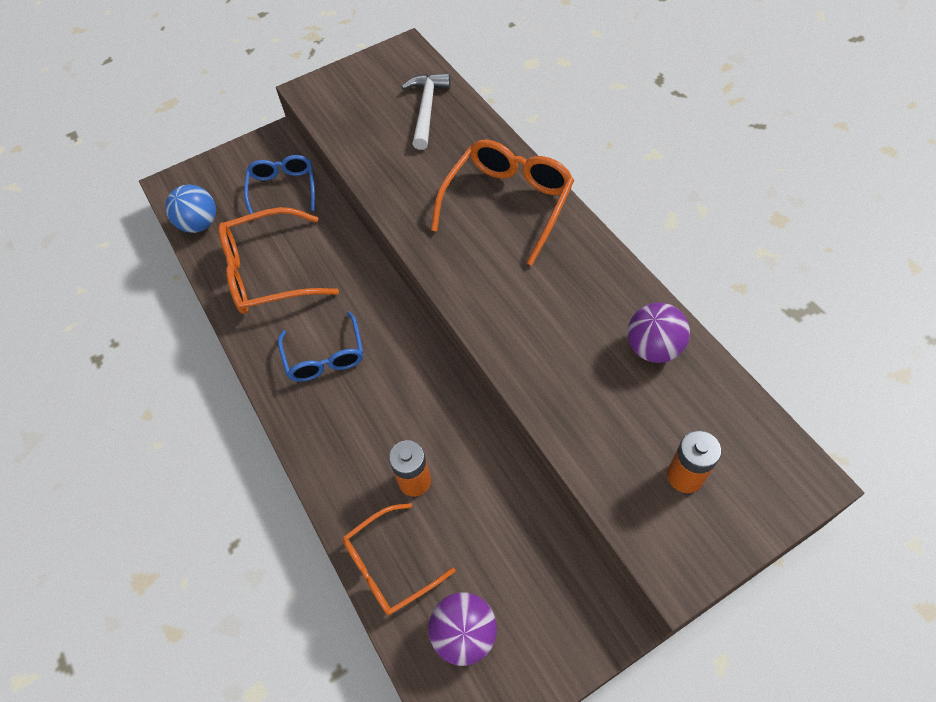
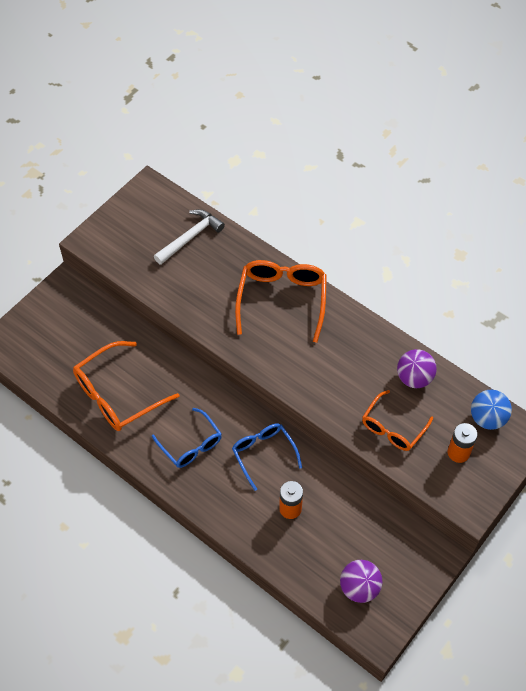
camera: 25 degrees left, 0 degrees up
blue ball [165,185,216,233] -> blue ball moved to [471,390,512,430]
blue glasses [244,155,315,214] -> blue glasses moved to [232,423,302,491]
orange glasses [343,503,455,615] -> orange glasses moved to [362,390,433,451]
white hammer [402,73,451,150] -> white hammer turned 60 degrees clockwise [154,209,225,265]

